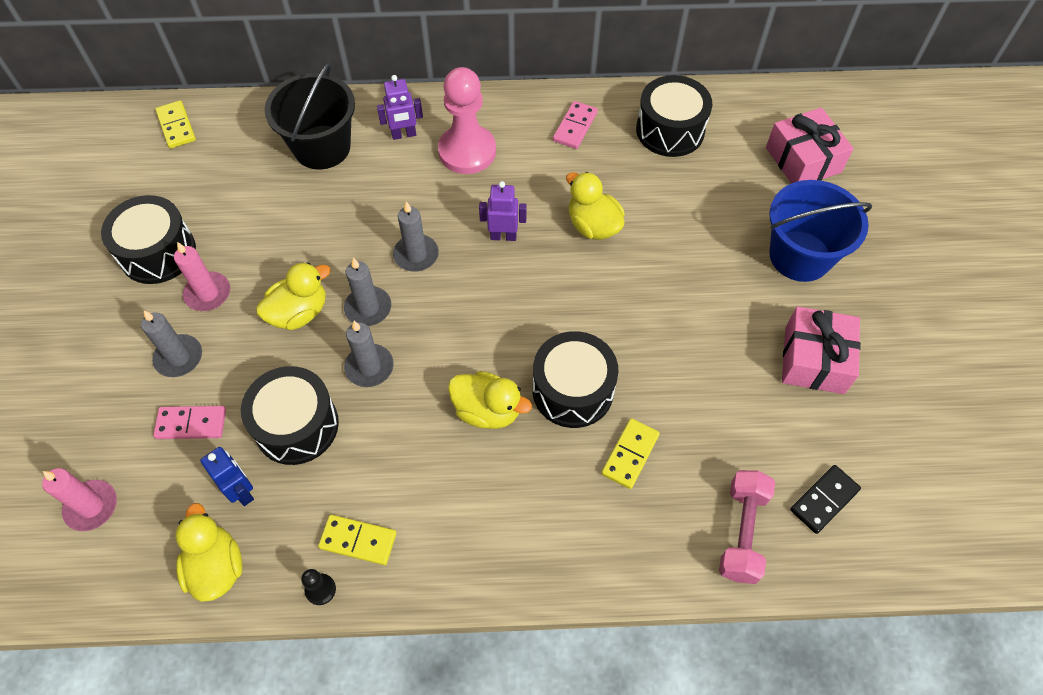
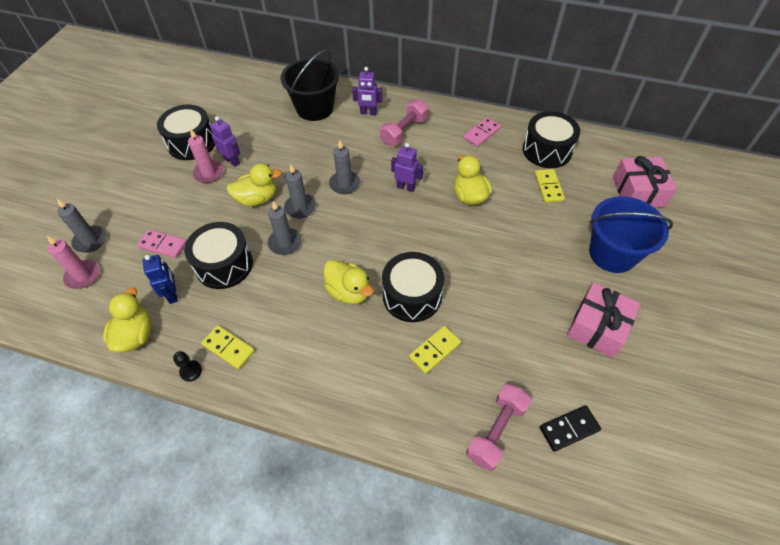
camera: 20 degrees right, 5 degrees down
grey candle [141,310,202,377] -> grey candle moved to [57,199,106,253]
yellow domino [155,100,196,148] -> yellow domino moved to [534,169,565,203]
pink pawn [438,67,496,174] -> pink dumbbell [380,99,428,146]
none -> purple robot [210,116,241,167]

